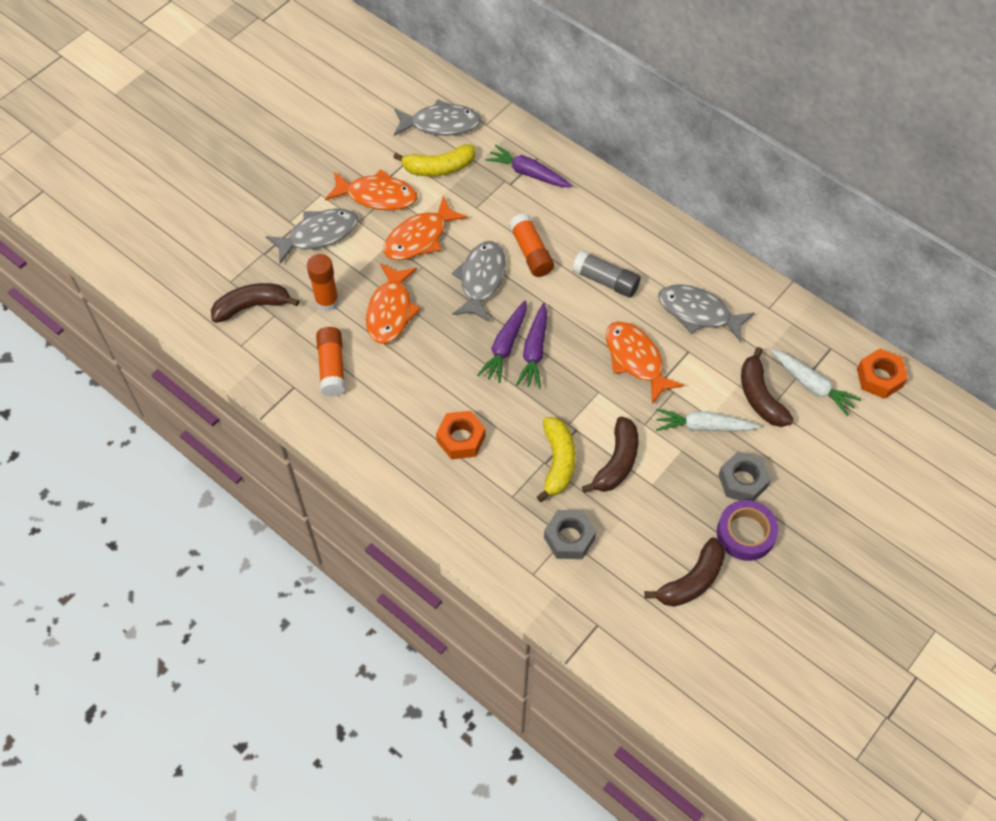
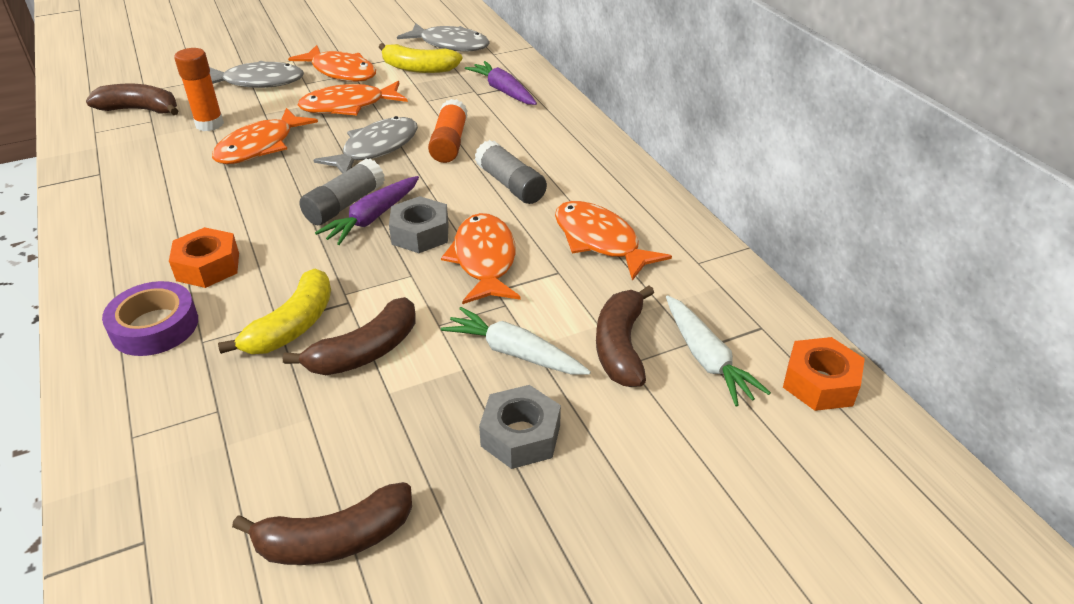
camera: 25 degrees right, 20 degrees down
orange glue stick [316,327,346,397] -> none
purple carrot [477,300,526,383] -> grey glue stick [299,158,385,225]
grey nut [544,510,596,559] -> grey nut moved to [389,196,449,253]
grey fish [658,284,755,342] -> orange fish [555,201,672,281]
purple tape [717,500,778,561] -> purple tape moved to [102,281,198,356]

